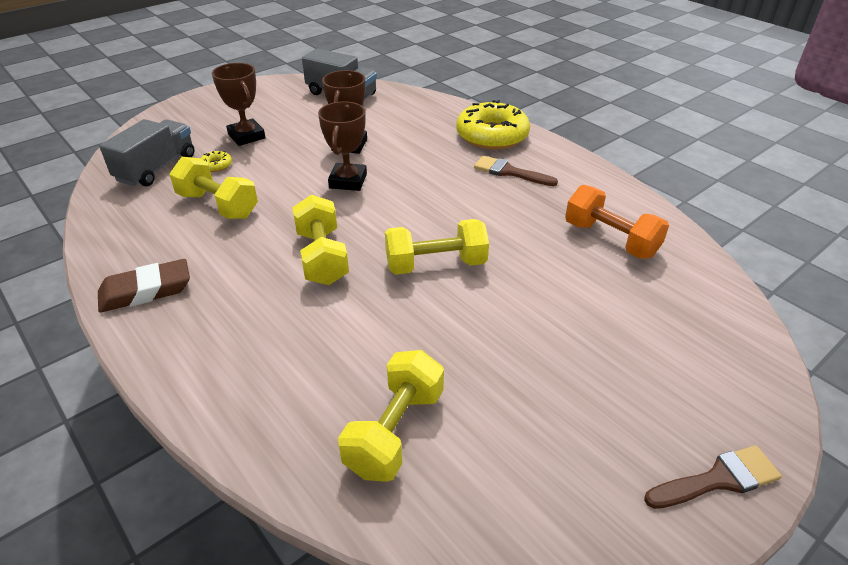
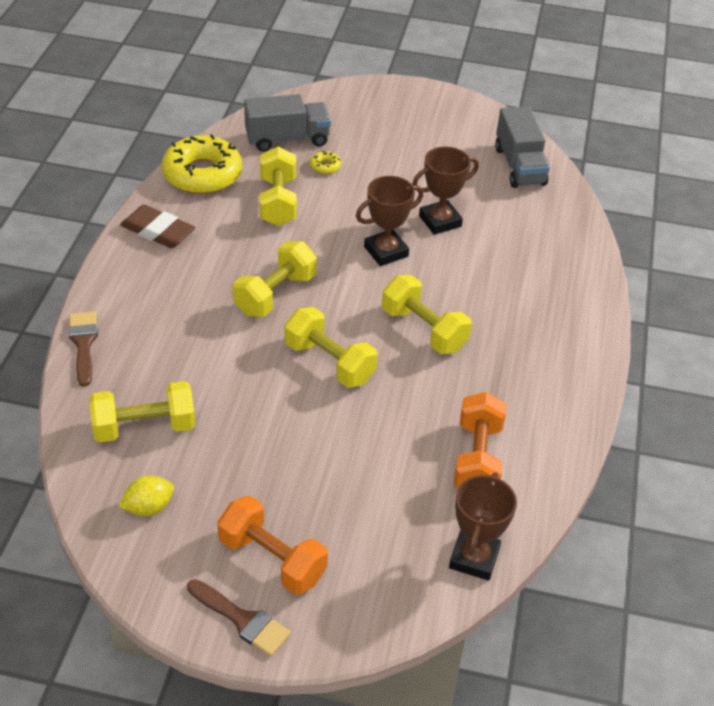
camera: 50 degrees right, 5 degrees up
brown trophy [212,63,266,146] -> brown trophy moved to [449,472,517,581]
yellow donut [456,100,530,150] -> yellow donut moved to [162,134,242,194]
brown brush [474,155,558,186] -> brown brush moved to [69,311,98,387]
none -> yellow lemon [119,475,174,516]
none -> orange dumbbell [217,495,328,595]
none -> yellow dumbbell [382,275,472,354]

